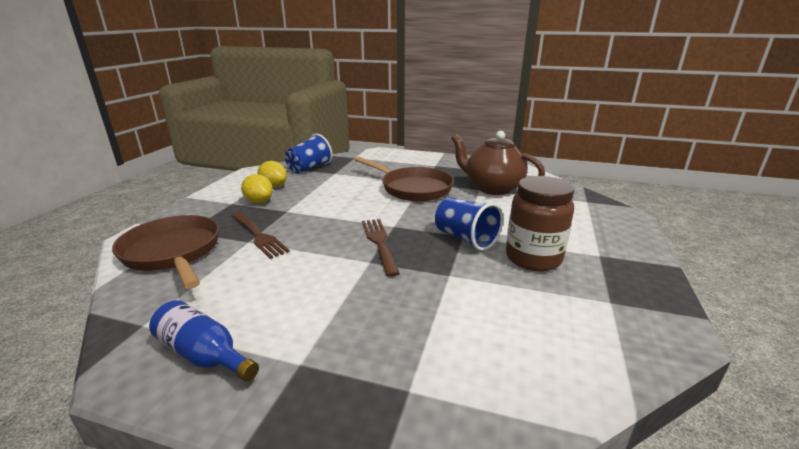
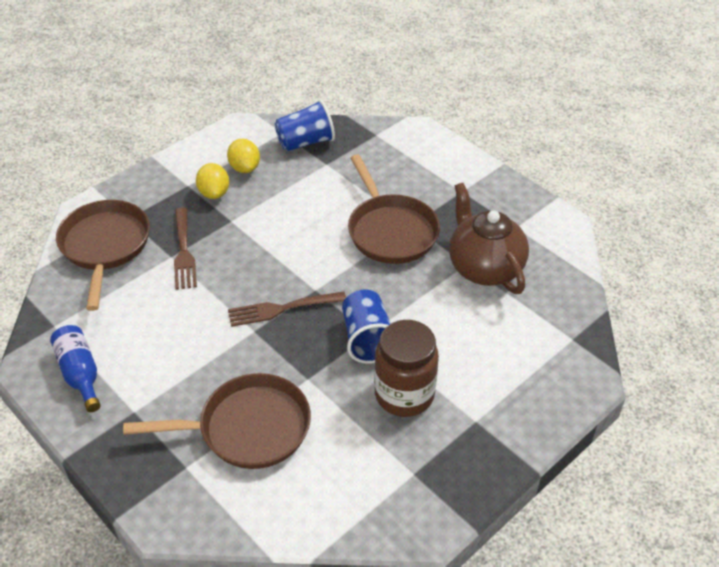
camera: 30 degrees right, 20 degrees up
brown fork [362,219,400,277] -> brown fork turned 120 degrees counterclockwise [228,292,346,327]
none -> brown pan [123,373,311,469]

